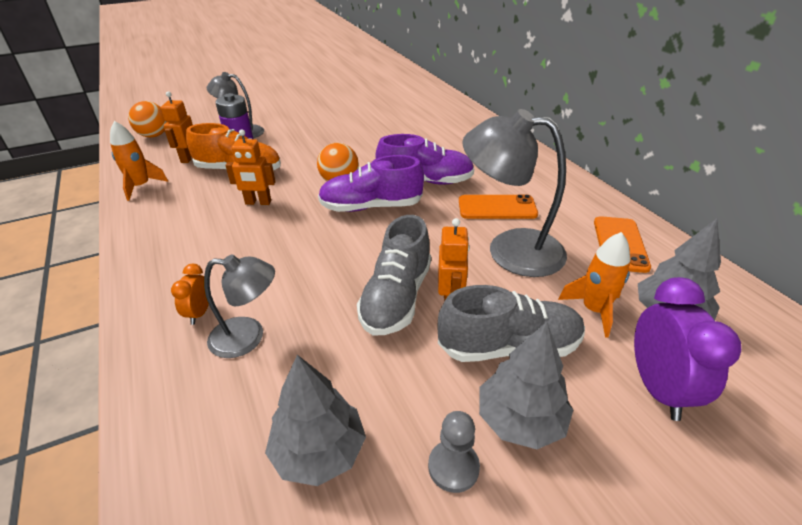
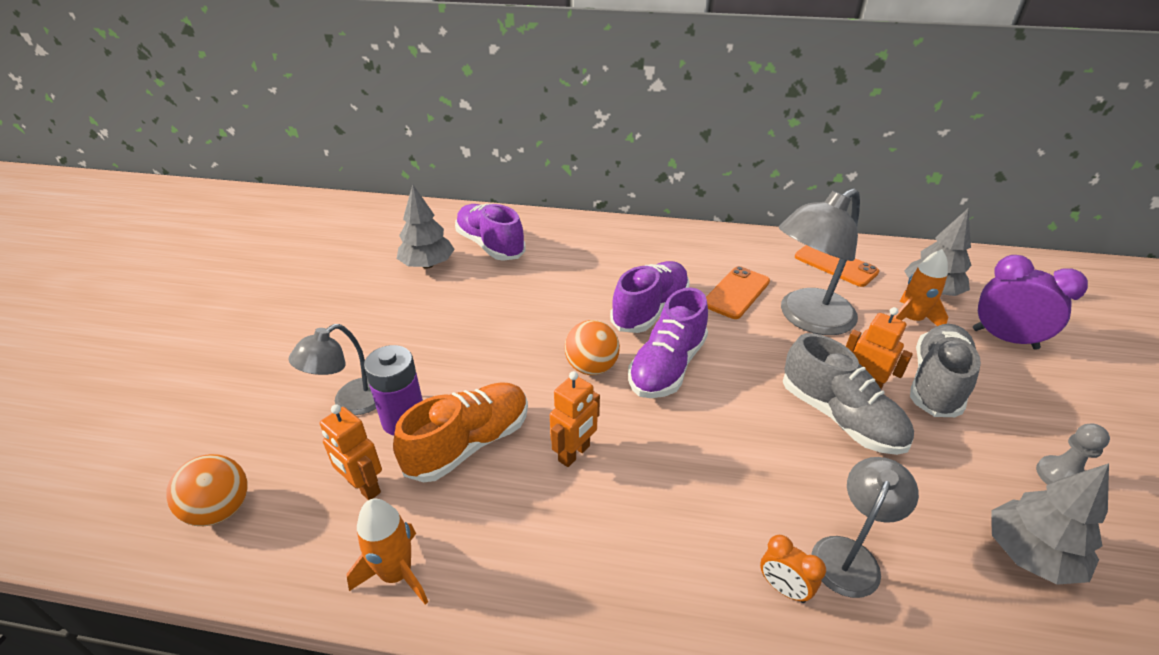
camera: 55 degrees left, 0 degrees up
grey tree [479,322,573,449] -> grey tree moved to [397,184,455,269]
none -> purple shoe [455,204,526,261]

